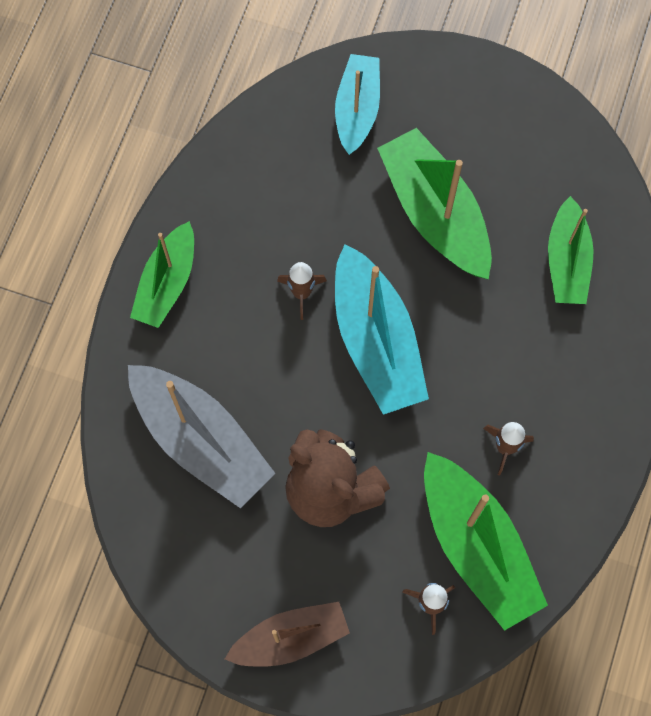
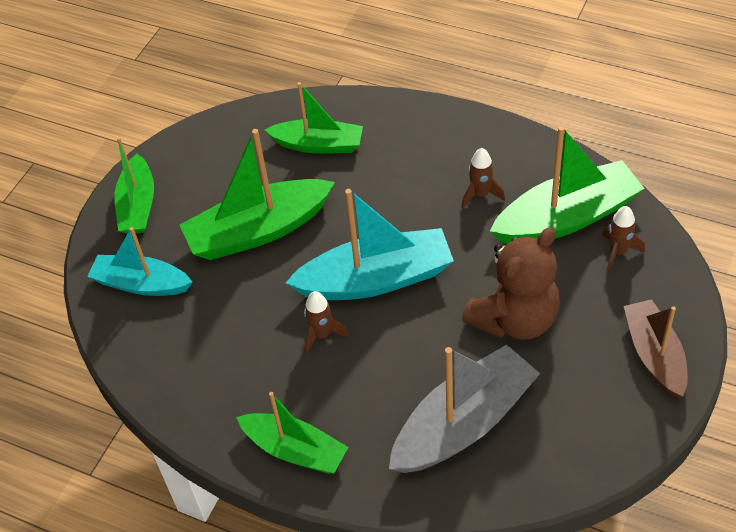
camera: 80 degrees left, 20 degrees down
none -> green boat [114,137,154,234]

